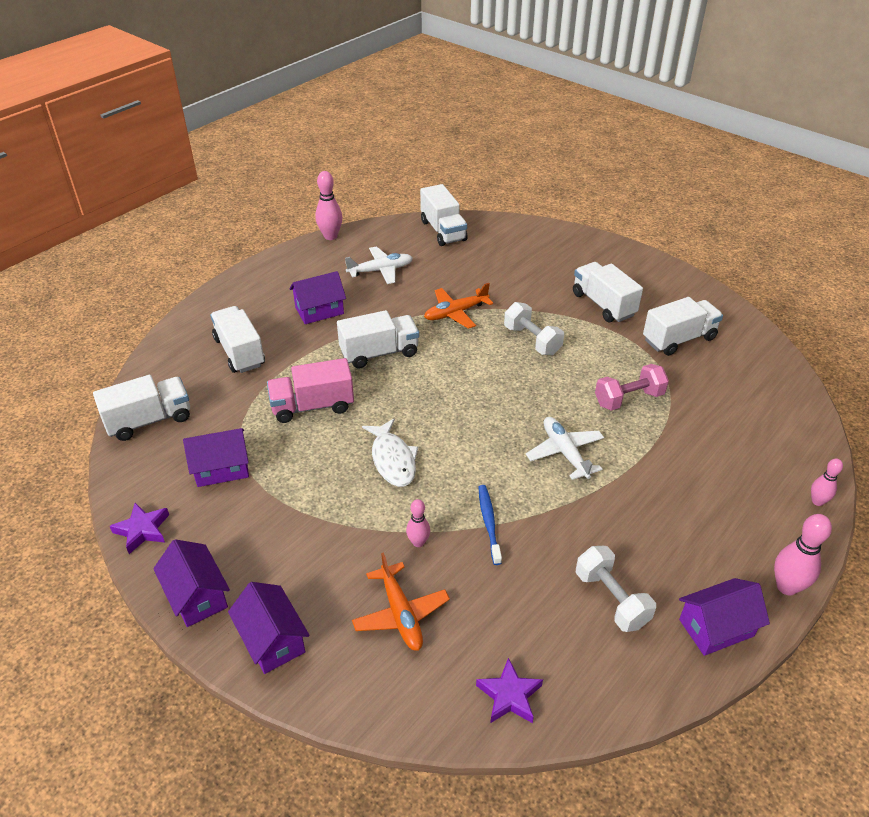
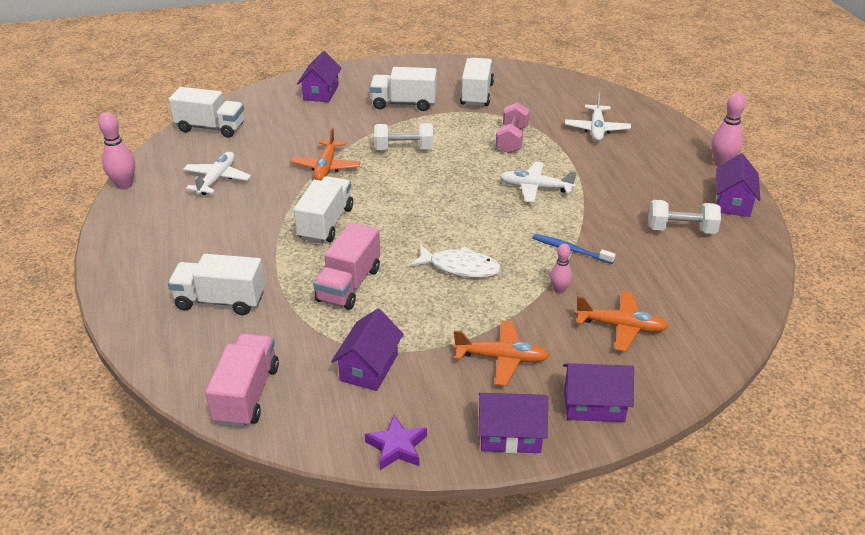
camera: 55 degrees left, 5 degrees down
white truck [93,375,190,441] -> pink truck [205,333,279,427]
purple house [289,271,346,324] -> purple house moved to [297,51,342,102]
purple star [476,658,543,723] -> none
pink bowling pin [811,459,843,506] -> none
none -> orange plane [453,320,550,386]
none -> white plane [565,93,631,142]

